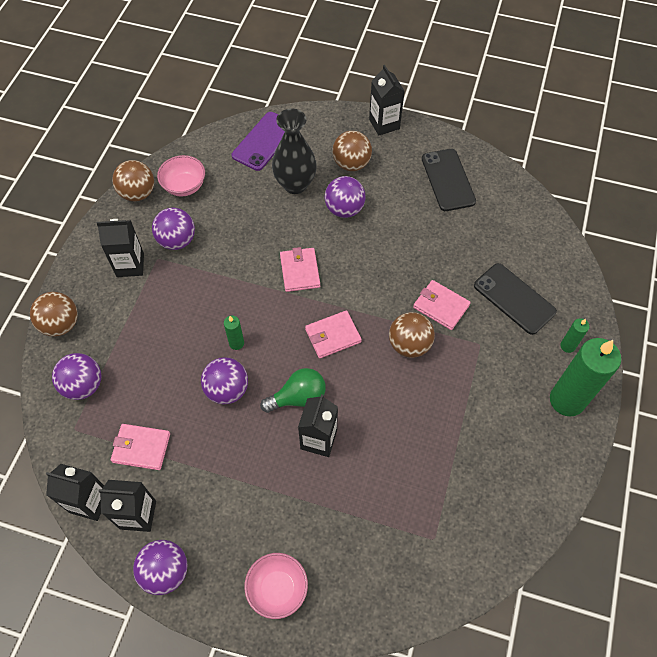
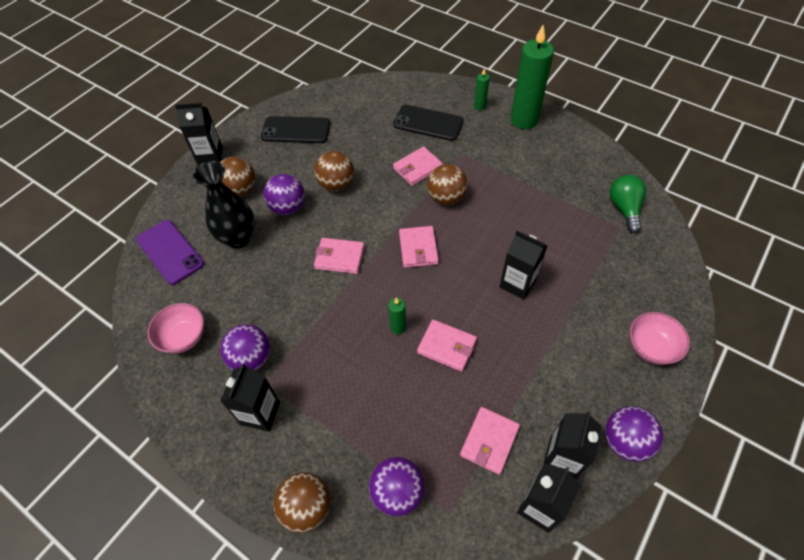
camera: 70 degrees left, 5 degrees down
brown ball [112,160,154,201] -> brown ball moved to [314,151,354,191]
purple ball [201,357,248,404] -> pink wallet [417,320,477,372]
green light bulb [260,368,326,413] -> green light bulb moved to [610,175,646,233]
black phone [474,263,557,335] -> black phone turned 45 degrees clockwise [393,105,464,141]

